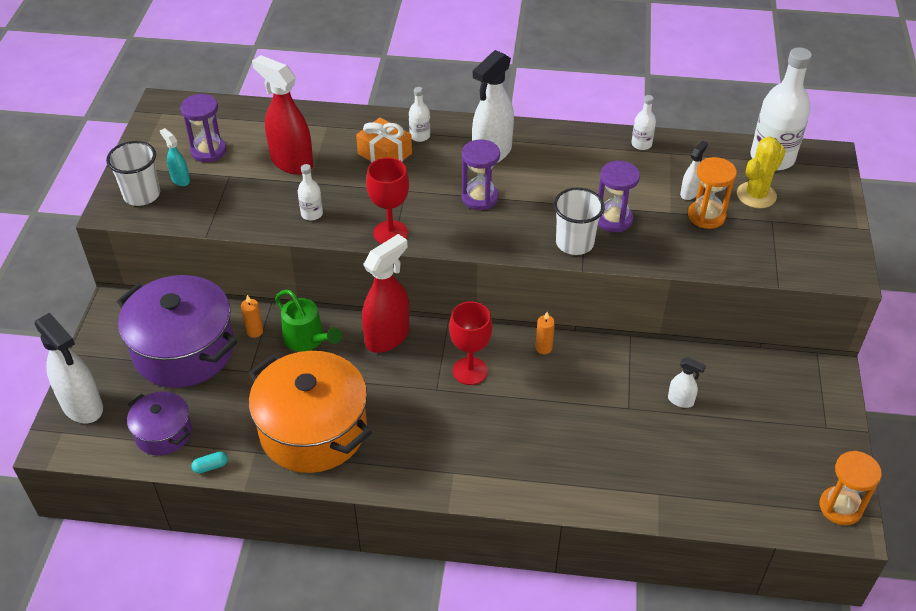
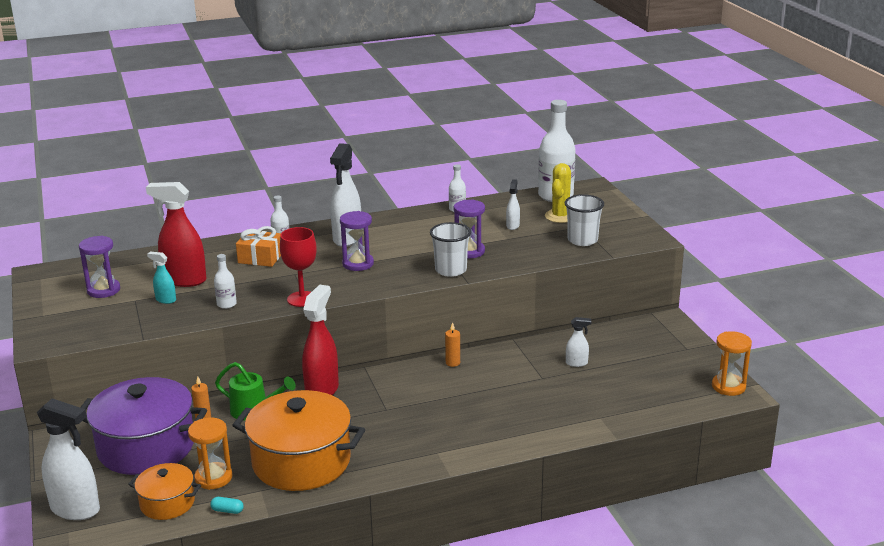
camera: 25 degrees left, 20 degrees down
white cup [106,141,160,206] -> white cup moved to [565,194,604,246]
purple pot [127,392,192,456] -> orange pot [128,463,201,520]
turquoise spray bottle [160,128,190,186] -> turquoise spray bottle moved to [147,252,176,304]
turquoise capsule [191,451,228,473] -> turquoise capsule turned 60 degrees clockwise [210,497,244,514]
red goblet [449,301,492,385] -> none
orange hourglass [688,157,737,229] -> orange hourglass moved to [188,417,232,490]

